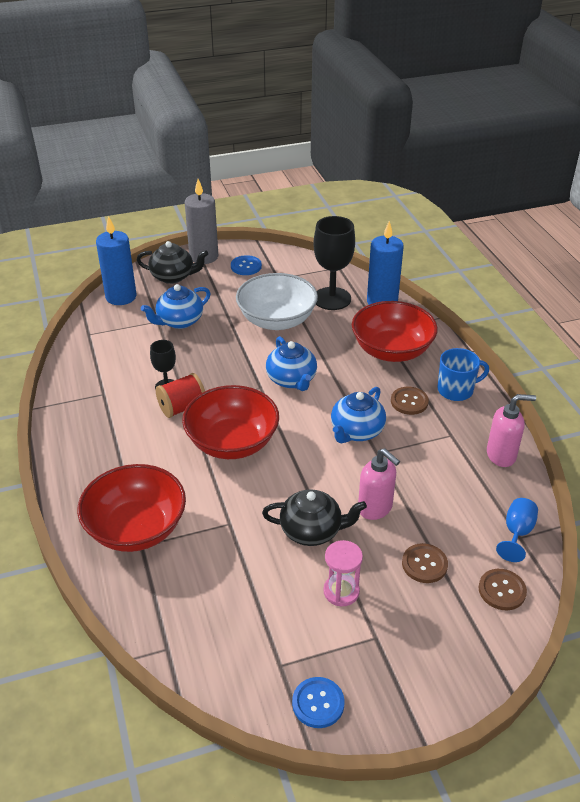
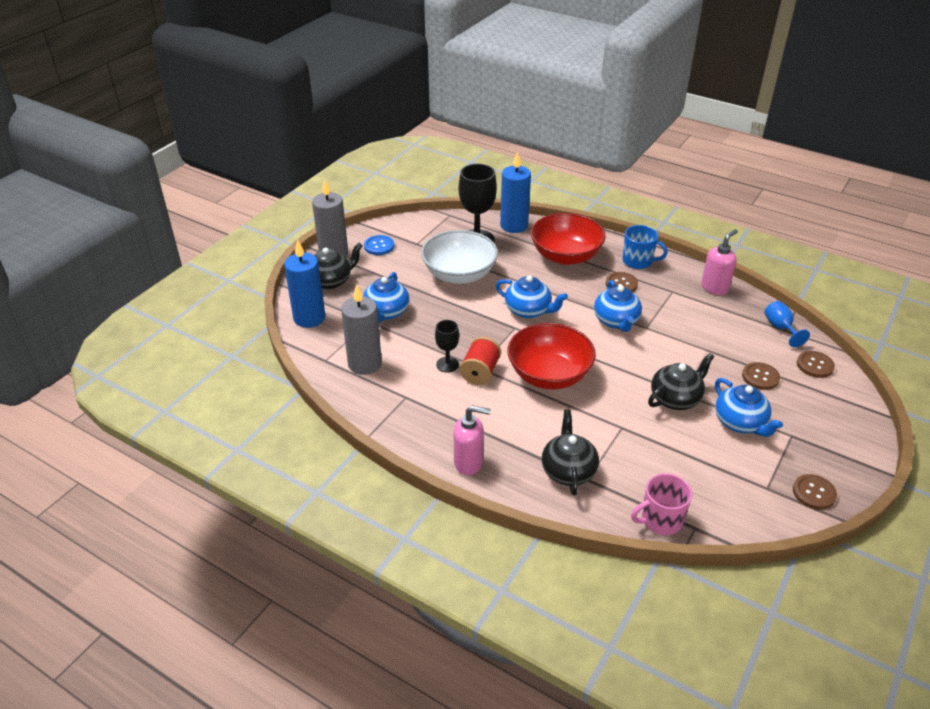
camera: 40 degrees left, 0 degrees up
red bowl [77,464,186,552] -> black teapot [542,410,599,495]
blue button [292,677,345,728] -> brown button [793,474,837,510]
pink hourglass [323,540,363,606] -> blue teapot [715,378,783,437]
pink soap dispenser [358,448,400,520] -> pink soap dispenser moved to [454,406,490,475]
blue mug [438,348,489,401] -> blue mug turned 75 degrees clockwise [623,225,668,269]
none -> grey candle [341,284,382,375]
none -> pink mug [631,473,692,535]

